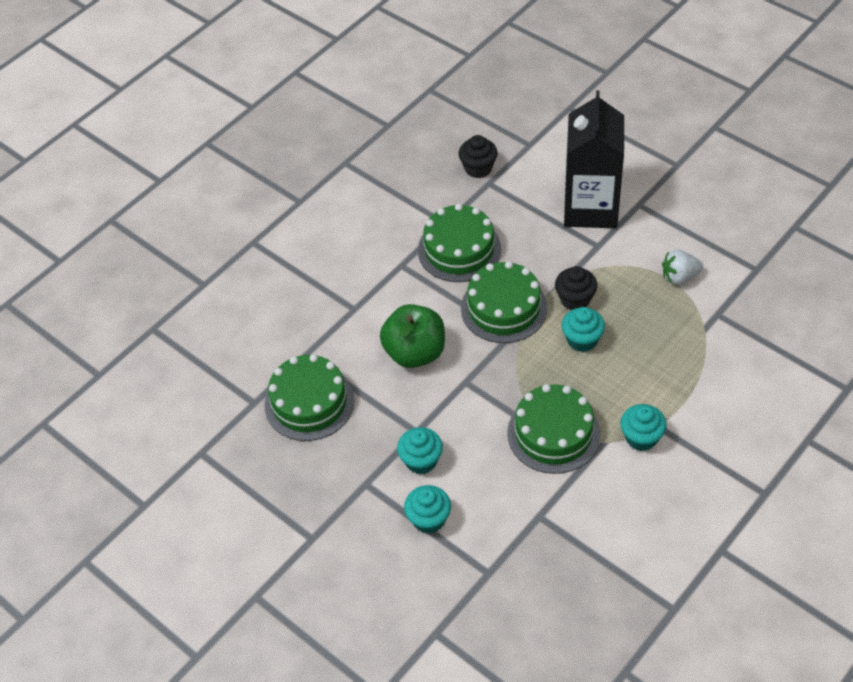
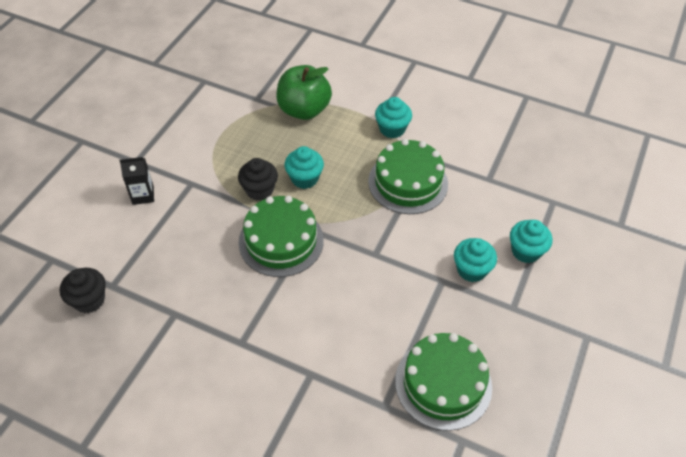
camera: 110 degrees left, 0 degrees up
green apple [380,304,445,368] -> green apple moved to [276,65,332,120]
green cake [418,204,501,282] -> none
black carton [564,90,624,228] -> black carton [119,157,154,205], size x0.41
white strawberry [662,249,703,285] -> none

